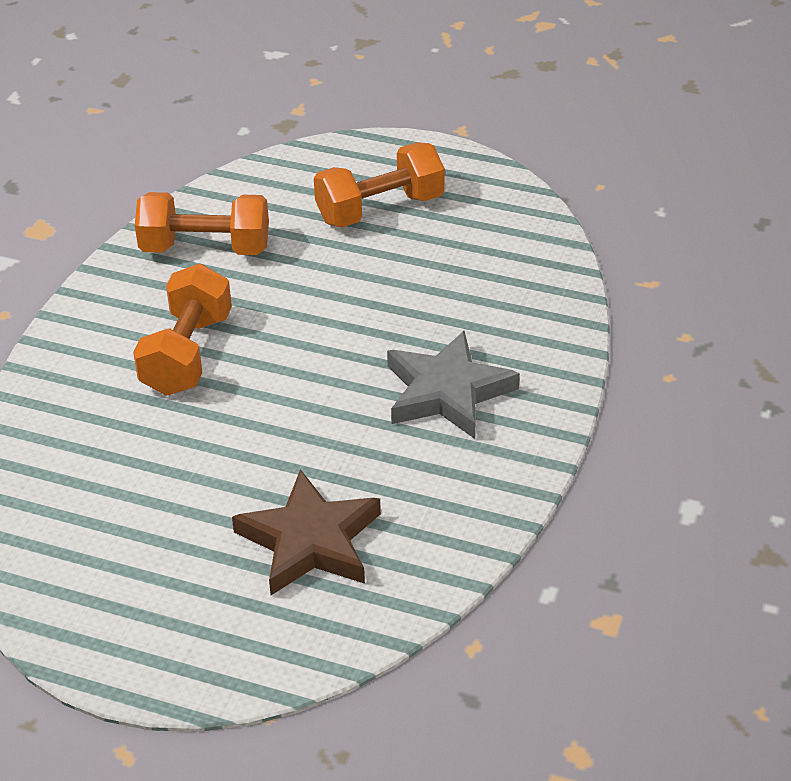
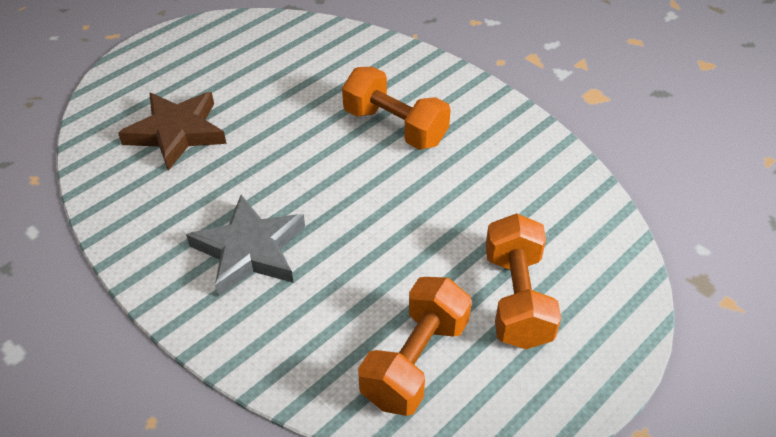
camera: 115 degrees right, 5 degrees up
orange dumbbell [135,192,269,255] -> orange dumbbell moved to [358,277,472,416]

